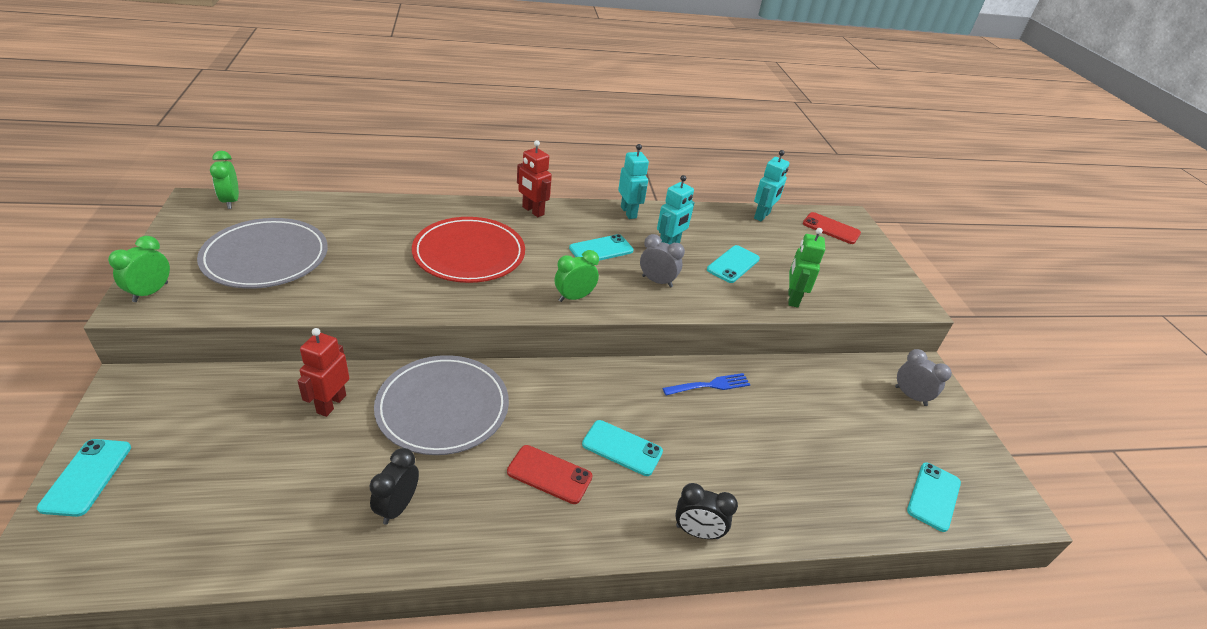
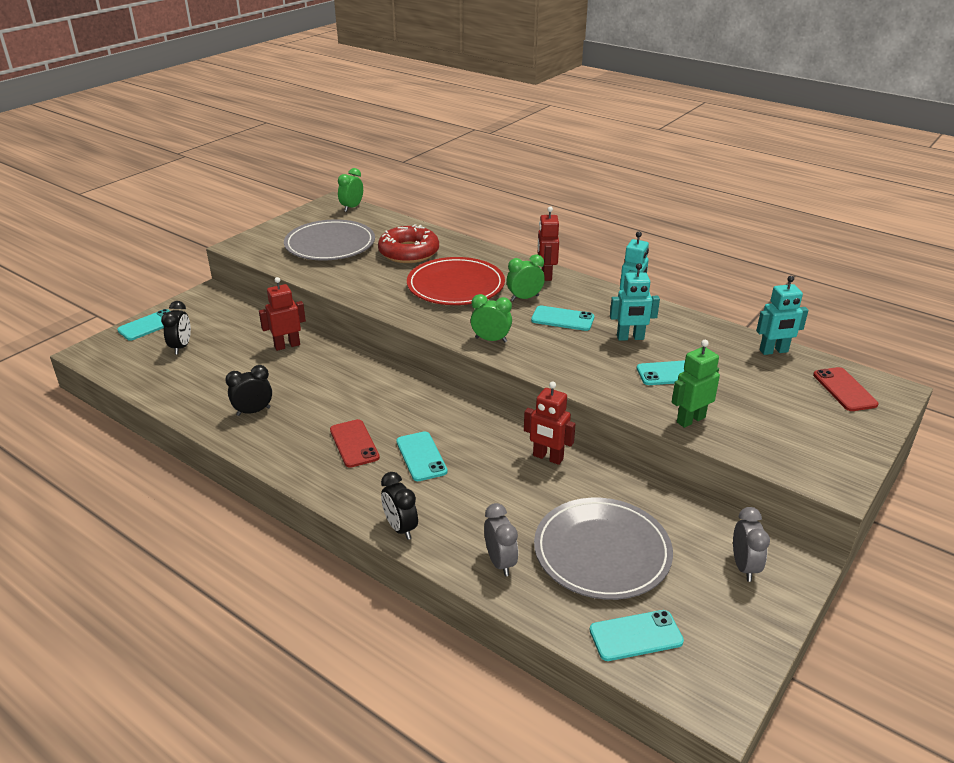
camera: 50 degrees right, 5 degrees down
green clock [108,236,170,302] -> green clock moved to [507,254,545,301]
grey plate [374,355,509,455] -> grey plate moved to [534,498,673,600]
grey clock [640,234,685,287] -> grey clock moved to [484,503,518,576]
blue fork [663,373,750,395] -> red robot [524,381,575,465]
none -> black clock [161,301,191,354]
none -> red donut [378,224,439,263]

